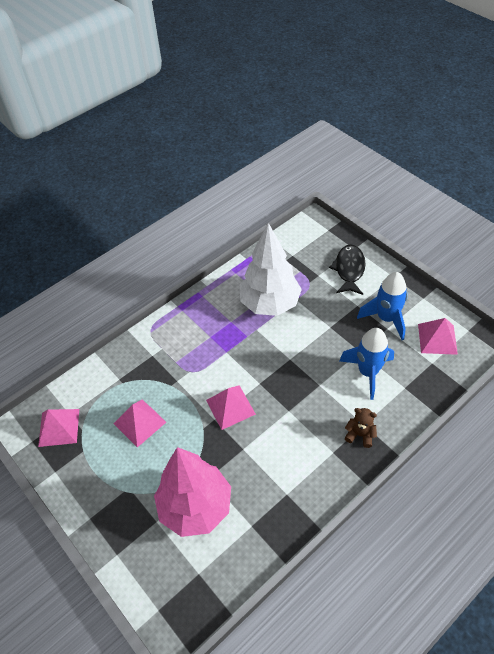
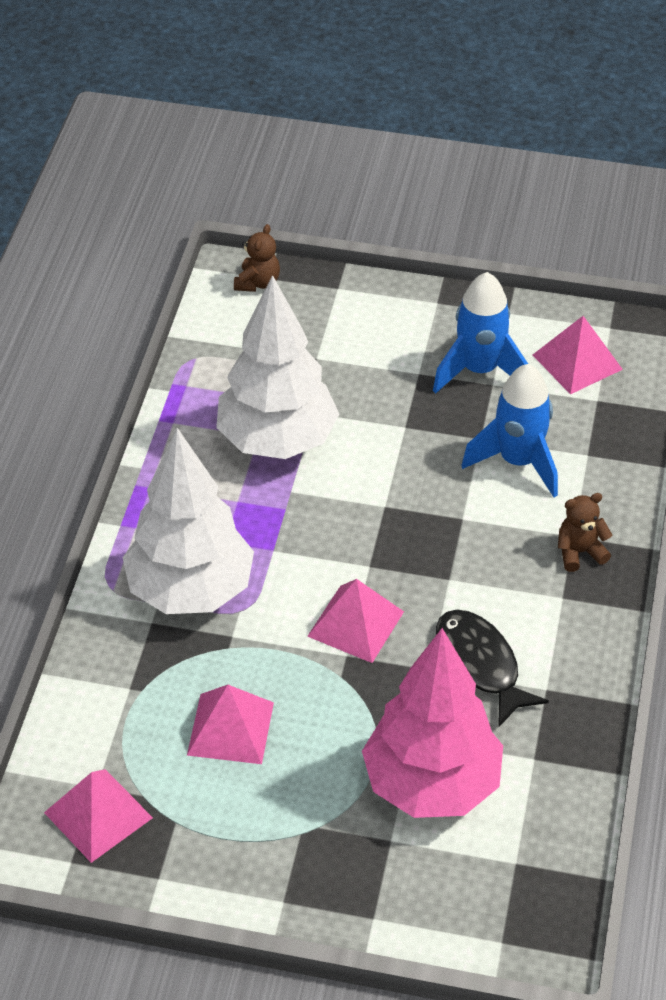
camera: 40 degrees left, 5 degrees down
black fish [329,244,365,295] -> black fish moved to [436,609,549,728]
none -> white tree [123,428,254,614]
none -> brown teddy bear [234,224,280,292]

